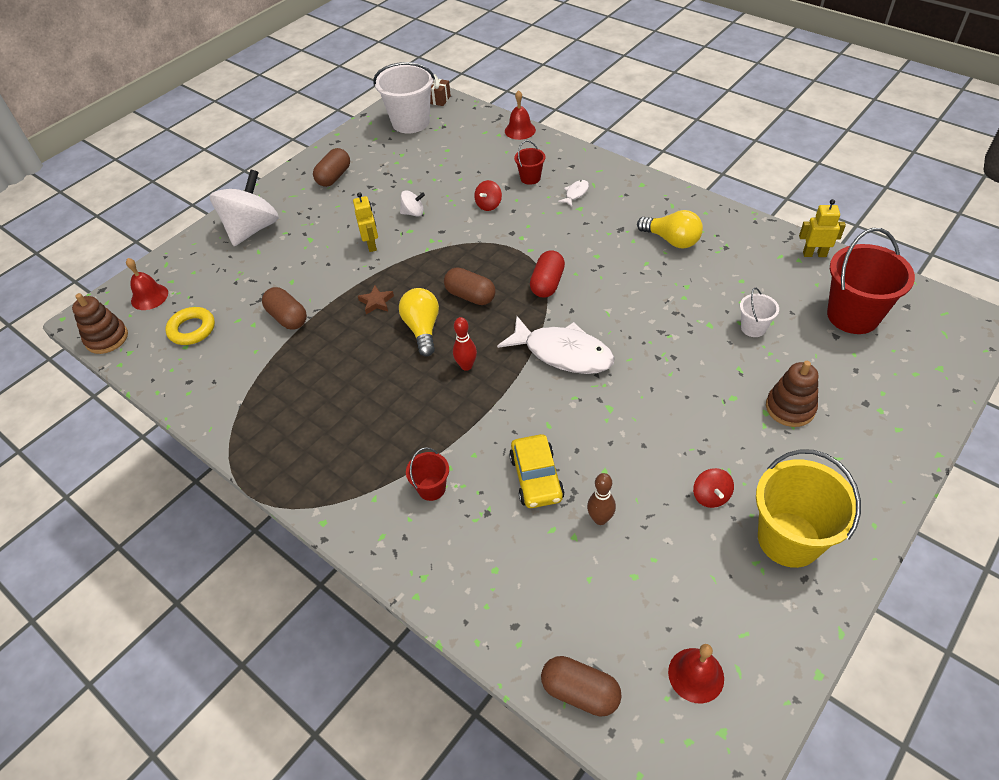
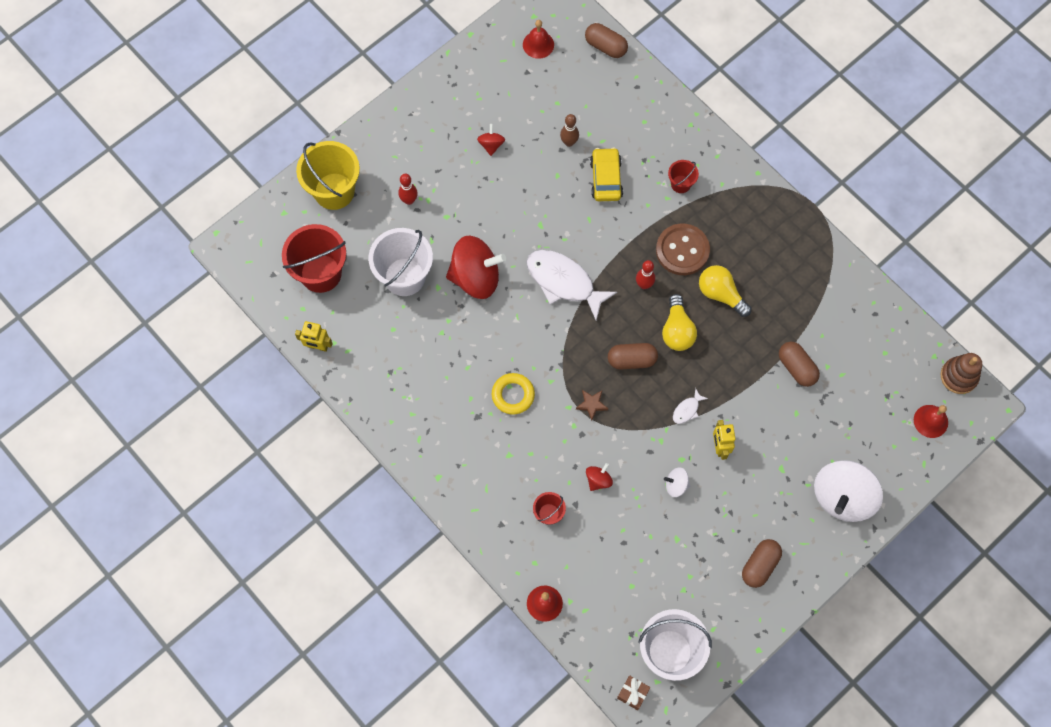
camera: 175 degrees left, 20 degrees up
yellow ring [165,307,215,345] -> yellow ring moved to [492,373,535,415]
brown star [358,285,394,314] -> brown star moved to [576,390,608,421]
brown capsule [444,267,496,305] -> brown capsule turned 45 degrees counterclockwise [608,343,658,369]
red capsule [530,250,565,298] -> none
white fish [558,180,589,206] -> white fish moved to [673,388,708,424]
yellow light bulb [637,210,703,248] -> yellow light bulb moved to [699,265,751,317]
white bucket [740,288,779,337] -> white bucket [369,228,433,296], size x2.03
yellow bucket [756,449,861,568] -> yellow bucket moved to [296,141,360,210]
brown stacking toy [766,361,818,427] -> red bowling pin [398,174,418,205]
none -> red spinning top [446,236,506,299]
none -> brown button [656,224,710,275]

